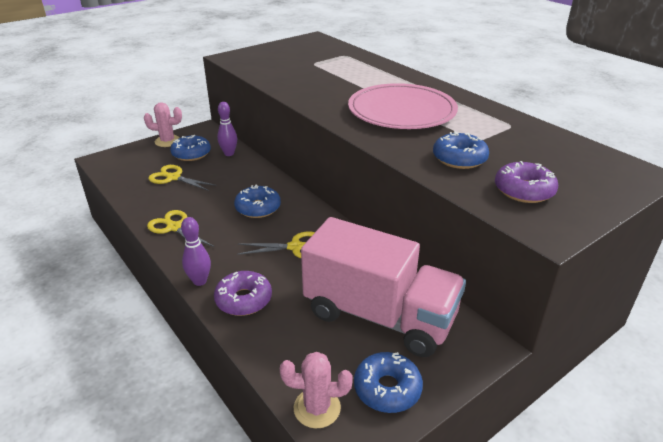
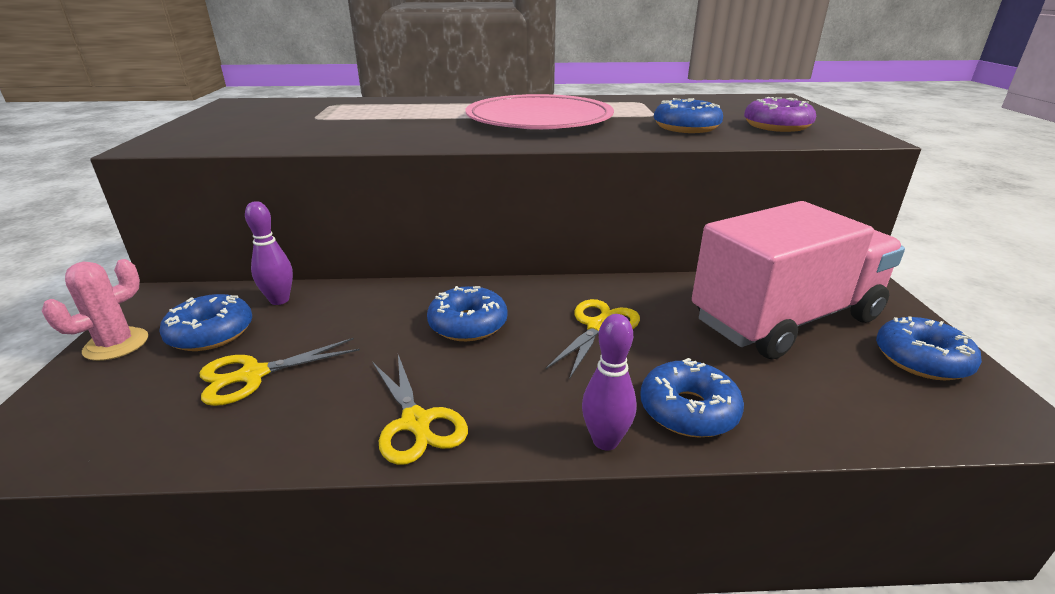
camera: 55 degrees left, 5 degrees down
yellow scissors [147,210,214,247] -> yellow scissors turned 105 degrees counterclockwise [373,355,468,465]
purple donut [214,271,272,316] -> blue donut [640,358,744,437]
pink cactus [280,352,353,429] -> none

